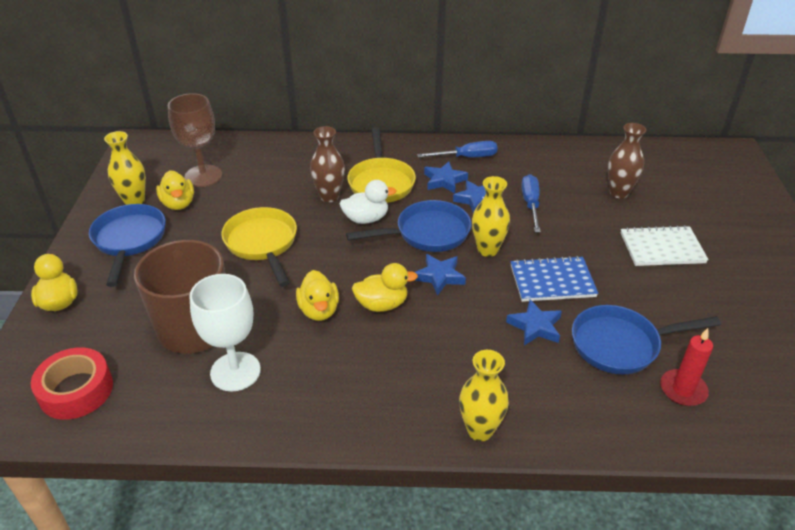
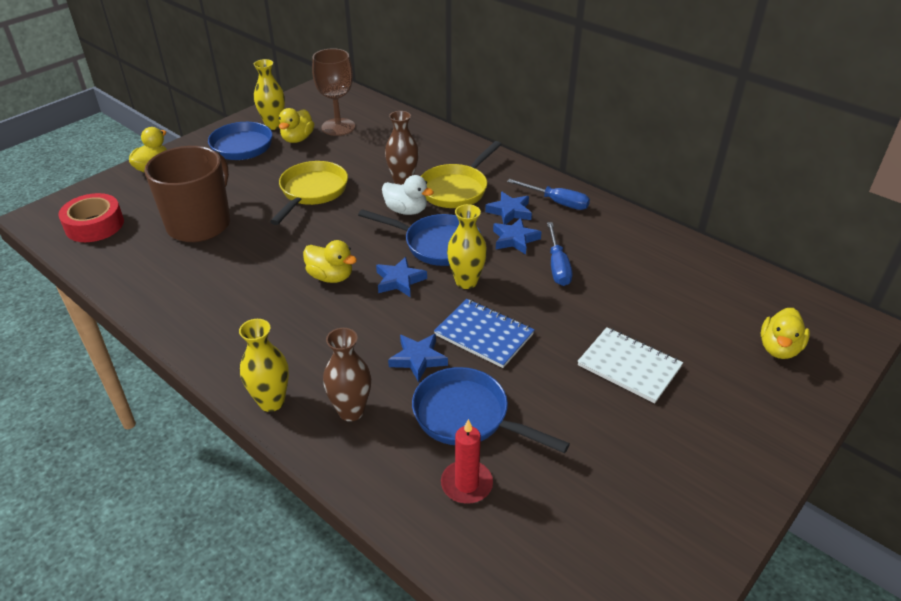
camera: 40 degrees right, 0 degrees up
white goblet [189,274,261,391] -> none
yellow duck [296,270,339,321] -> yellow duck moved to [760,308,810,359]
blue screwdriver [521,174,541,232] -> blue screwdriver turned 135 degrees clockwise [547,222,572,286]
brown vase [608,123,646,199] -> brown vase moved to [323,328,371,421]

